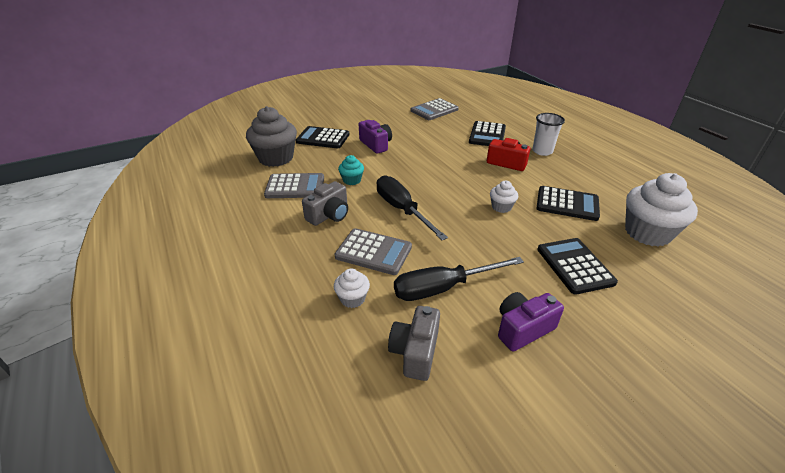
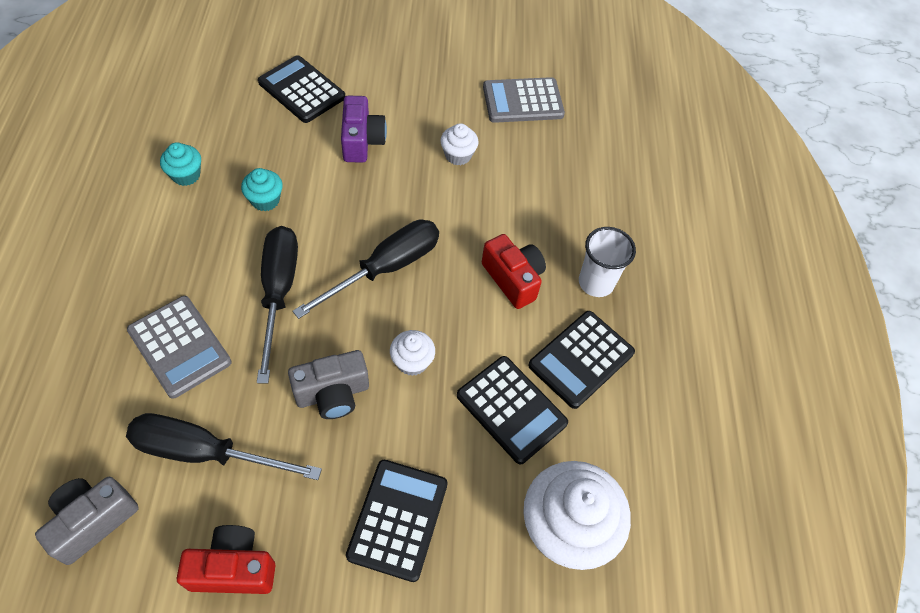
camera: 25 degrees right, 20 degrees up
grey cupcake [246,106,297,167] -> none
grey calculator [264,173,324,198] -> turquoise cupcake [160,142,201,186]
grey camera [302,181,348,226] -> grey camera moved to [288,350,369,419]
white cupcake [334,269,370,308] -> white cupcake moved to [440,123,479,165]
black calculator [469,121,506,146] -> black calculator moved to [528,311,635,409]
purple camera [498,292,564,351] -> red camera [177,525,276,594]
none -> black screwdriver [292,220,439,319]

